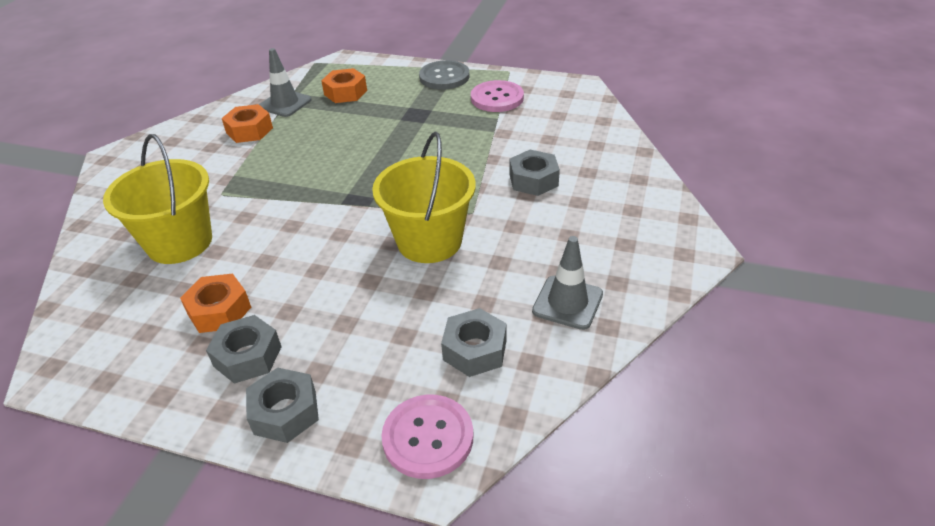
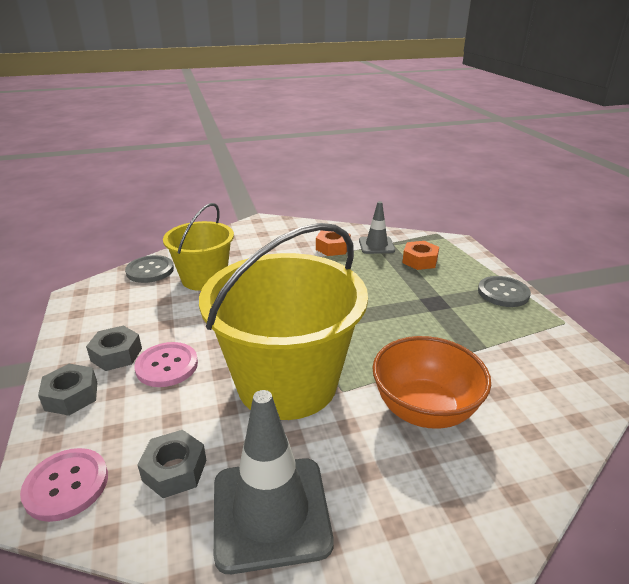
camera: 55 degrees right, 10 degrees down
orange nut [180,273,251,333] -> none
yellow bucket [372,132,476,263] -> yellow bucket [199,223,368,420], size x1.68
pink button [471,80,524,112] -> pink button moved to [134,342,198,387]
grey nut [510,150,560,196] -> orange bowl [372,336,491,429]
grey traffic cone [532,236,603,330] -> grey traffic cone [214,390,334,574], size x1.74
none -> grey button [125,255,174,283]

